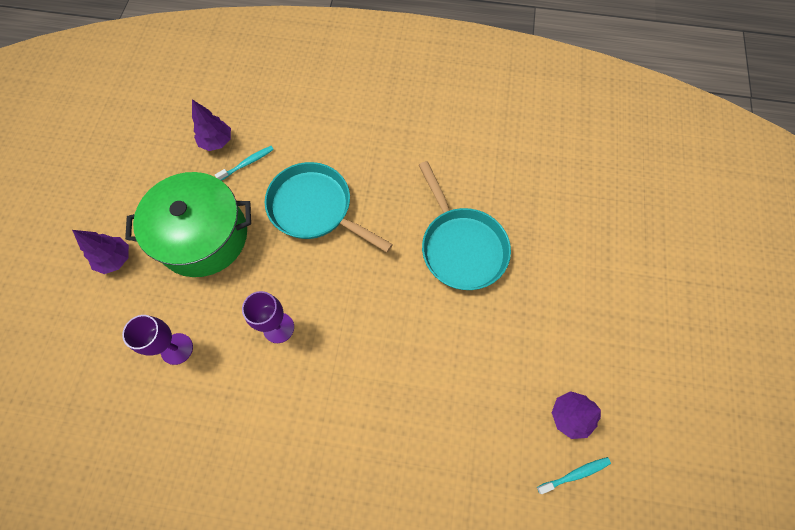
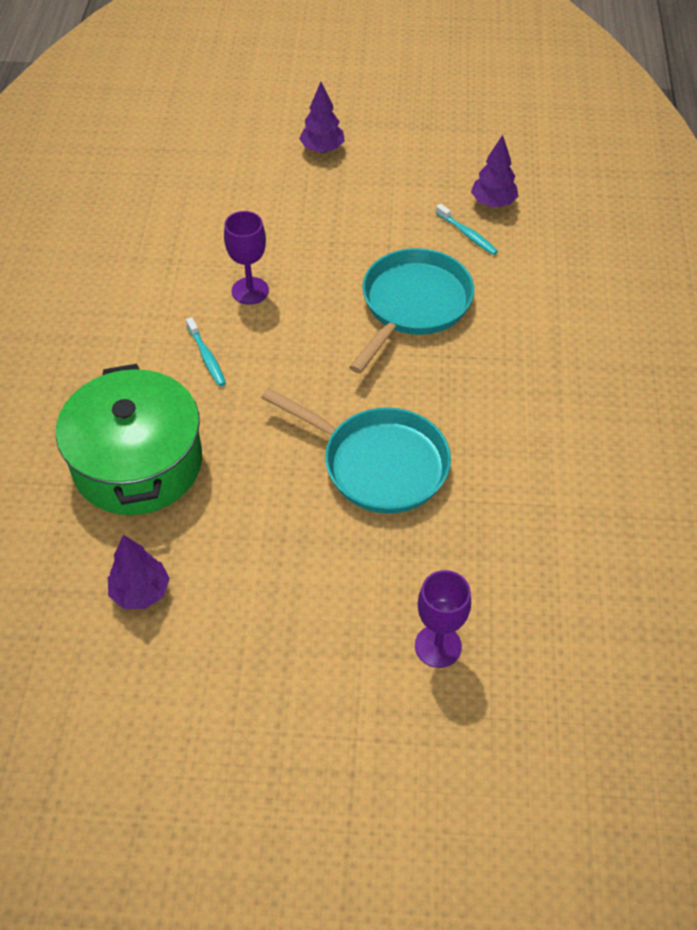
camera: 85 degrees right, 15 degrees down
purple goblet [122,315,193,365] -> purple goblet moved to [415,570,471,668]
green pot [125,172,251,277] -> green pot moved to [56,364,202,515]
turquoise pan [419,161,511,290] -> turquoise pan turned 120 degrees counterclockwise [261,388,451,514]
turquoise toothbrush [537,457,611,494] -> turquoise toothbrush moved to [186,317,226,386]

